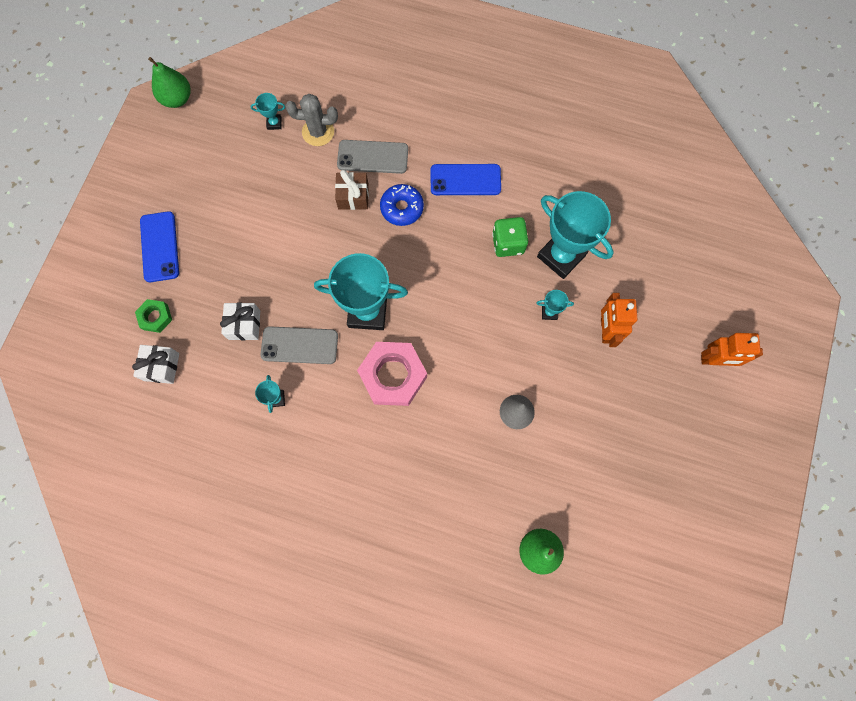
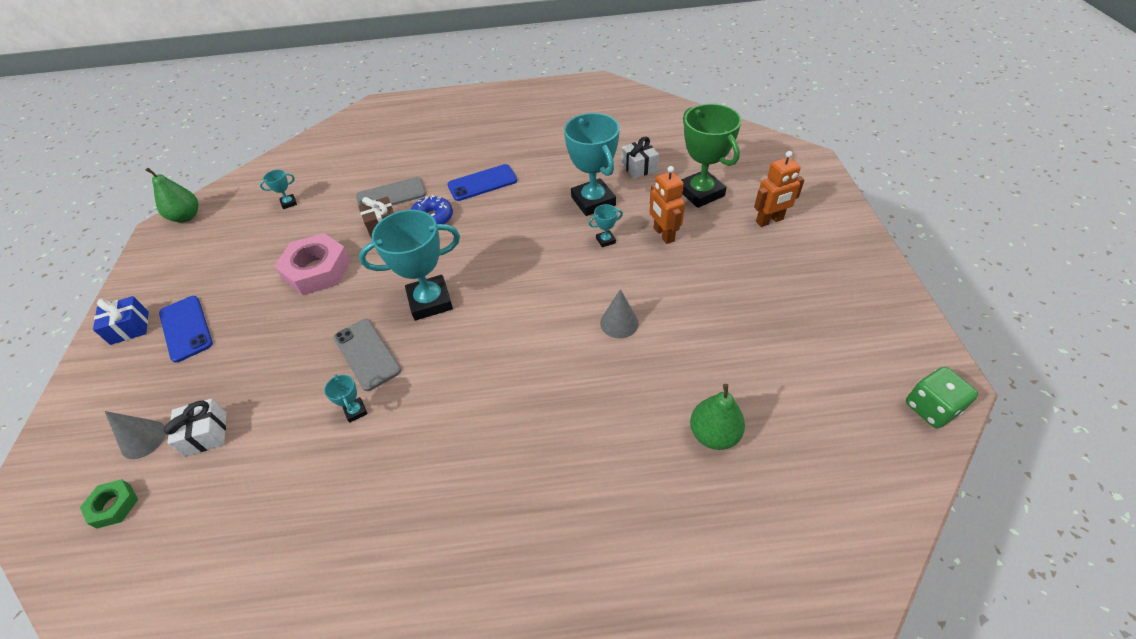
camera: 20 degrees left, 25 degrees down
green nut [135,299,172,333] -> green nut moved to [80,479,138,529]
white gift [220,303,260,340] -> white gift moved to [621,136,659,179]
grey phone [261,326,338,364] -> grey phone turned 75 degrees clockwise [333,319,401,391]
grey cactus [285,94,338,146] -> none
pink nut [357,342,427,406] -> pink nut moved to [274,233,351,295]
green dice [492,217,528,257] -> green dice moved to [906,367,978,428]
turquoise trophy [537,191,614,279] -> turquoise trophy turned 45 degrees clockwise [564,113,620,216]
none -> blue gift [93,296,149,345]
none -> grey cone [105,411,166,459]
none -> green trophy [681,104,742,208]

